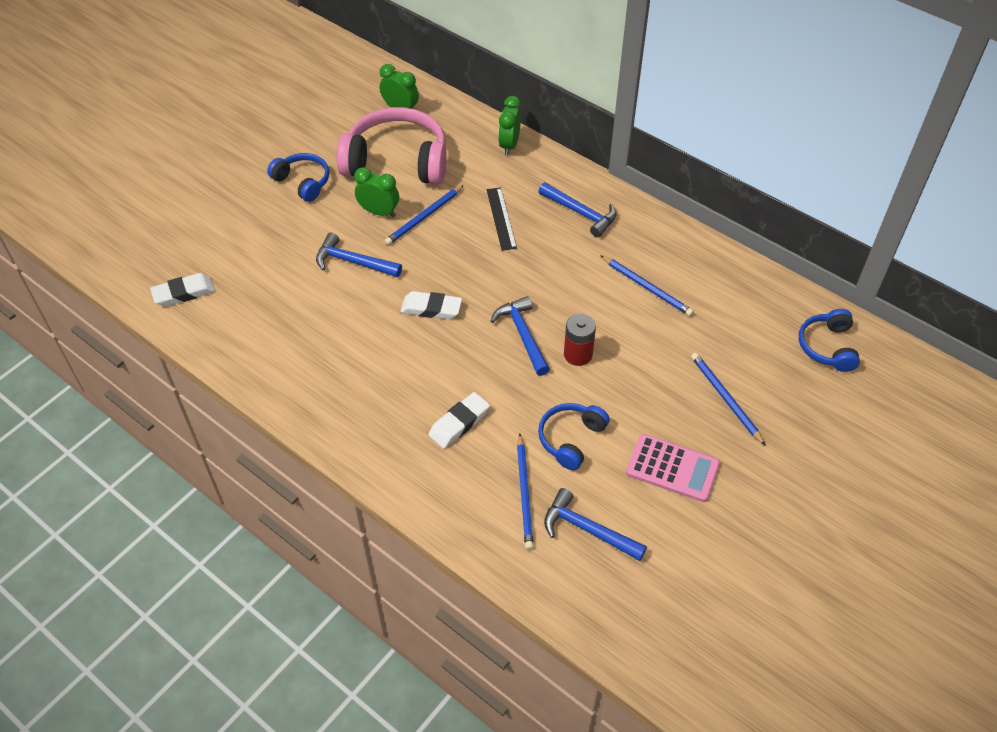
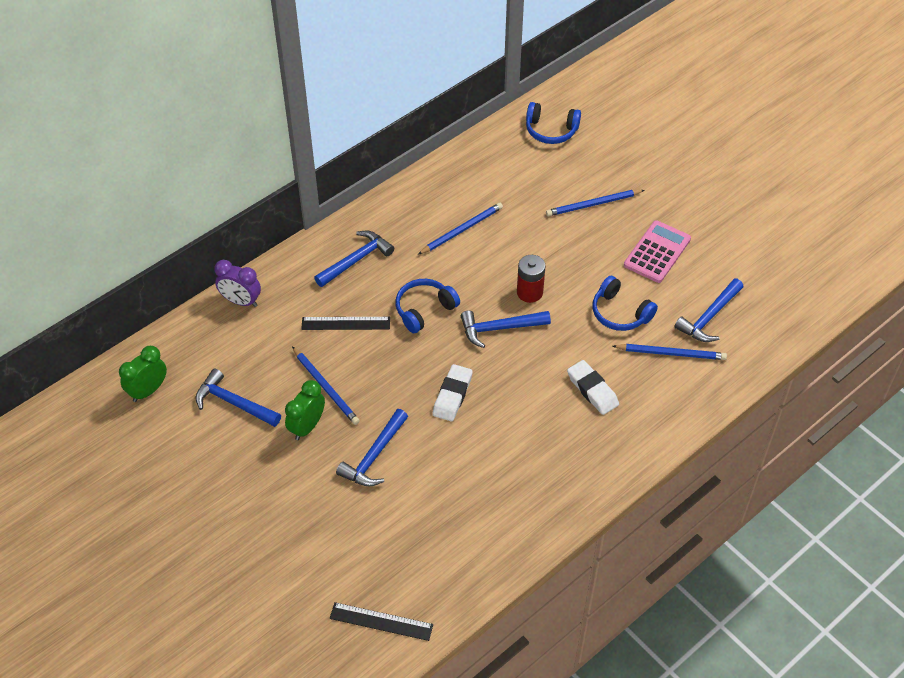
camera: 80 degrees left, 0 degrees up
white eraser [150,273,215,306] -> black ruler [330,602,433,641]
blue headphones [267,153,329,202] -> blue headphones moved to [396,279,460,333]
pink headphones [336,107,447,184] -> blue hammer [195,368,281,427]
green clock [498,96,521,155] -> purple clock [215,260,261,307]

